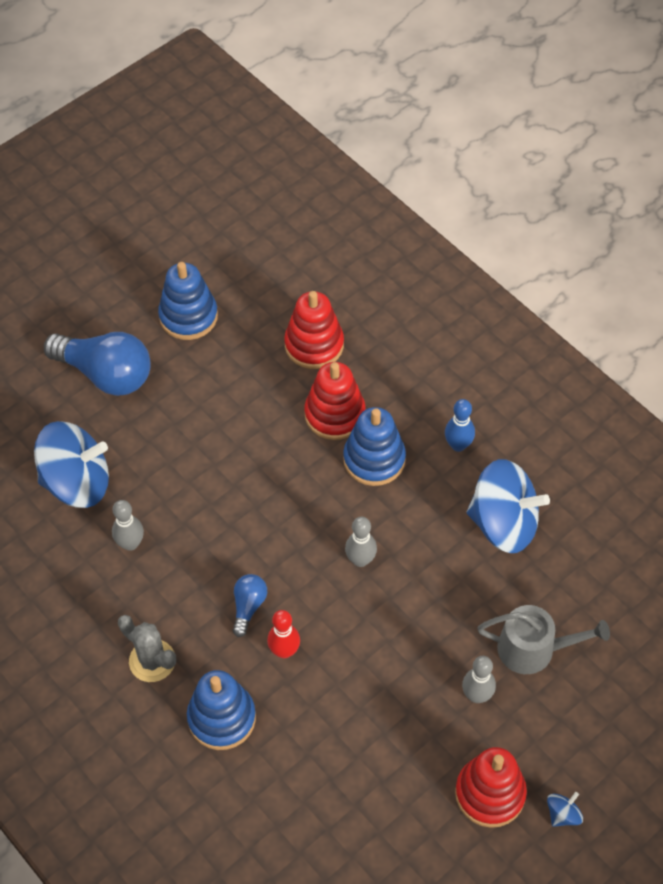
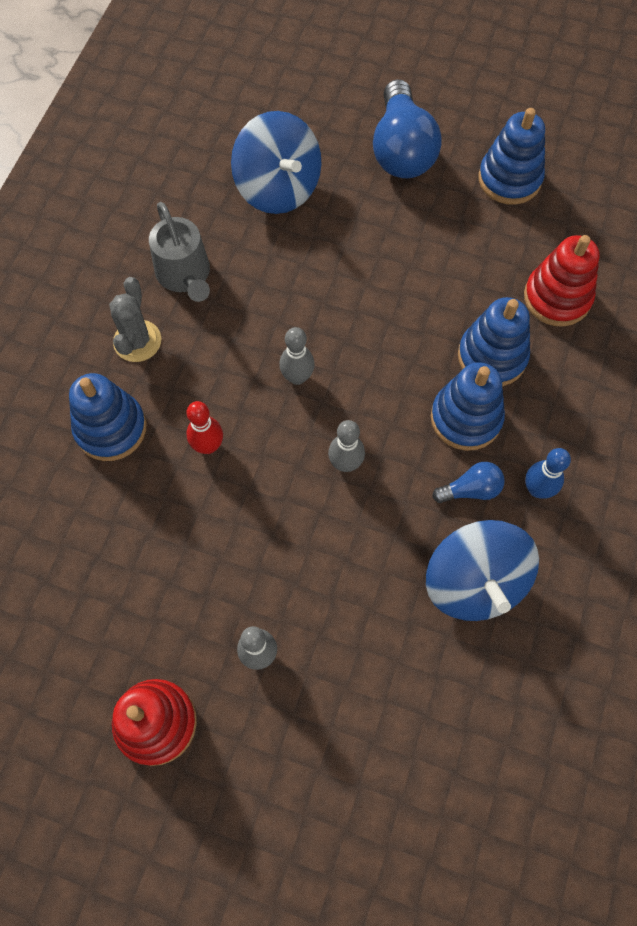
camera: 60 degrees right, 10 degrees up
grey bowling pin [112,500,144,551] -> grey bowling pin moved to [279,327,315,385]
blue light bulb [233,574,267,637] -> blue light bulb moved to [432,462,505,503]
red stacking toy [304,362,366,440] -> blue stacking toy [458,297,530,386]
grey watering can [477,605,610,674] -> grey watering can moved to [149,202,210,302]
blue spinning top [547,792,583,827] -> none

